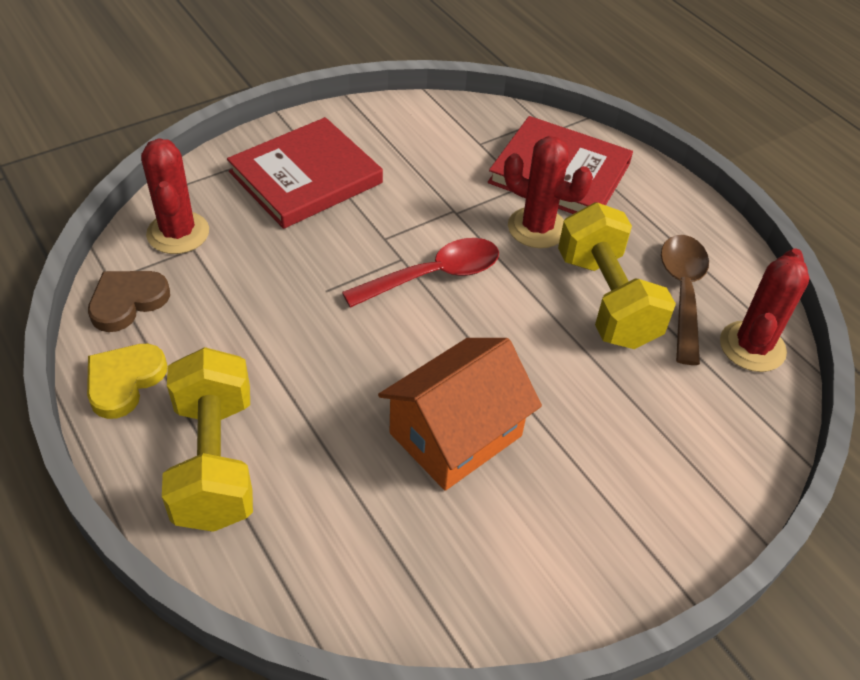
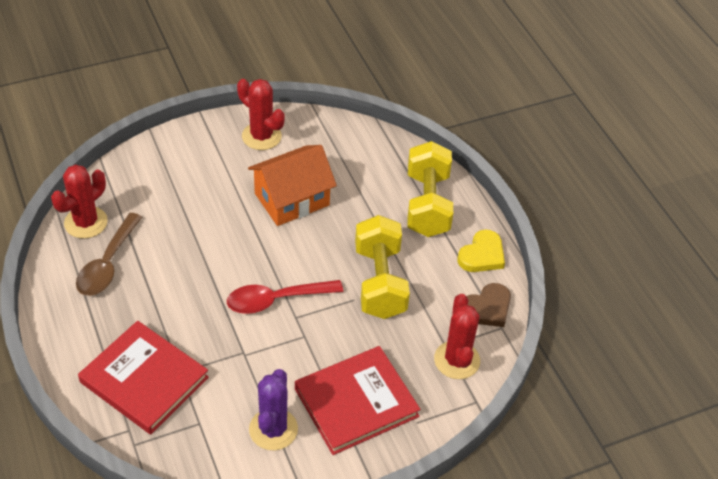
camera: 170 degrees left, 0 degrees up
red cactus [504,136,593,248] -> red cactus moved to [237,79,285,150]
yellow dumbbell [558,202,676,349] -> yellow dumbbell moved to [355,215,410,319]
none -> purple cactus [249,369,298,450]

